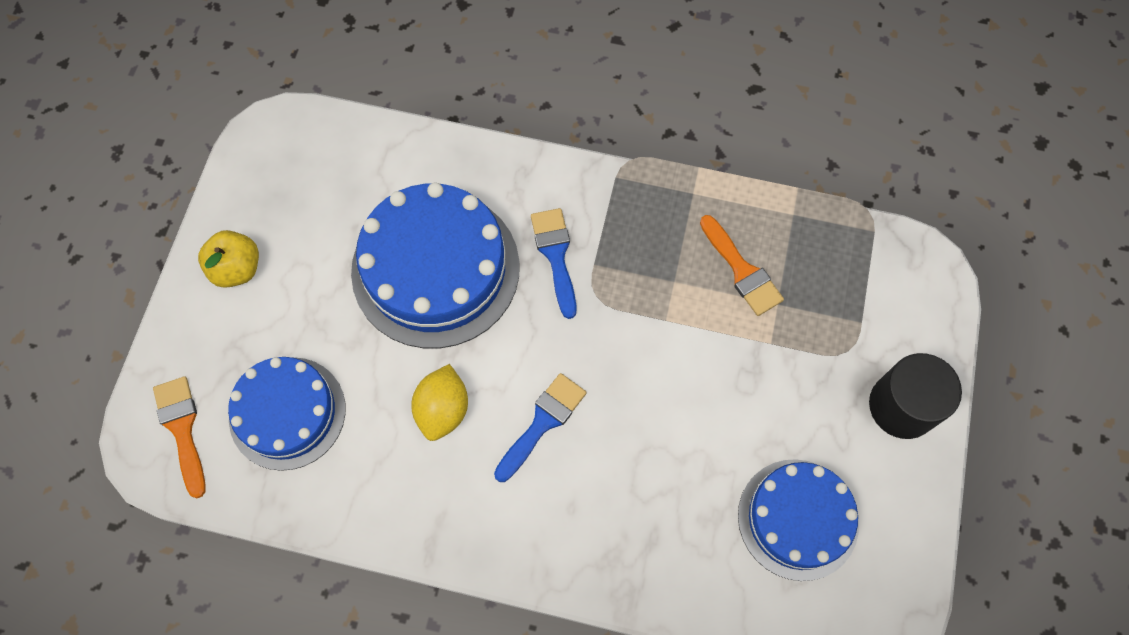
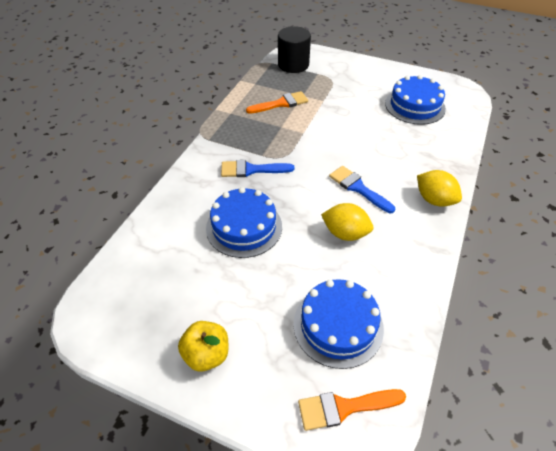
camera: 80 degrees left, 20 degrees down
blue cake [351,183,520,348] -> blue cake [206,187,282,258], size x0.65
black cylinder [869,353,962,439] -> black cylinder moved to [278,26,311,73]
none -> yellow lemon [417,170,462,207]

